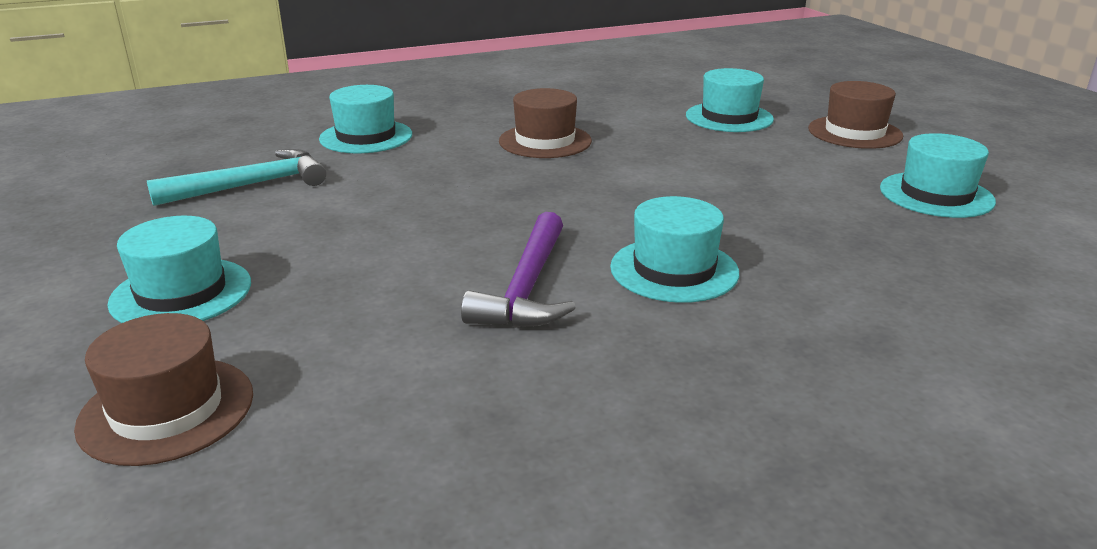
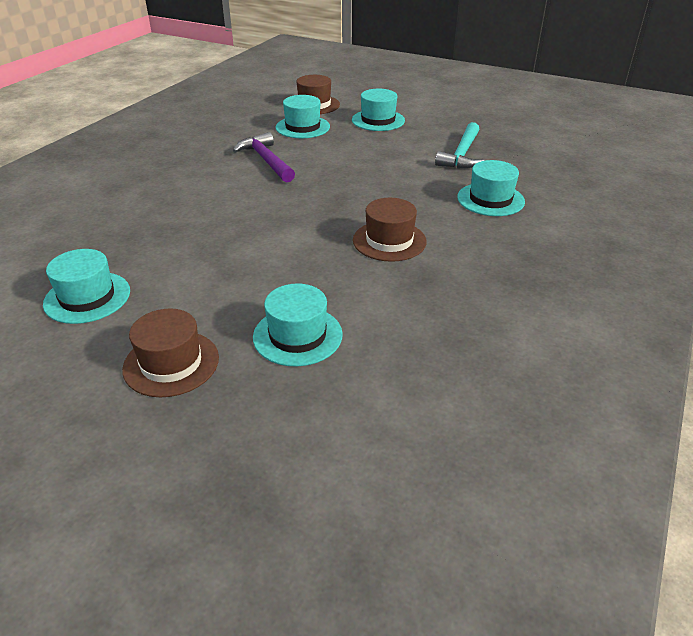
camera: 140 degrees right, 10 degrees up
turquoise hat [610,196,739,303] -> turquoise hat moved to [276,95,330,138]

